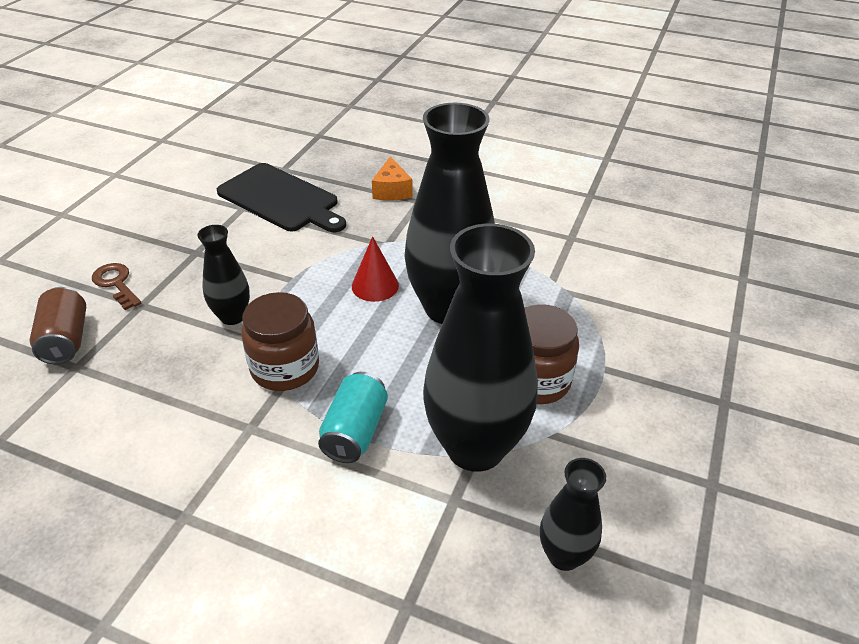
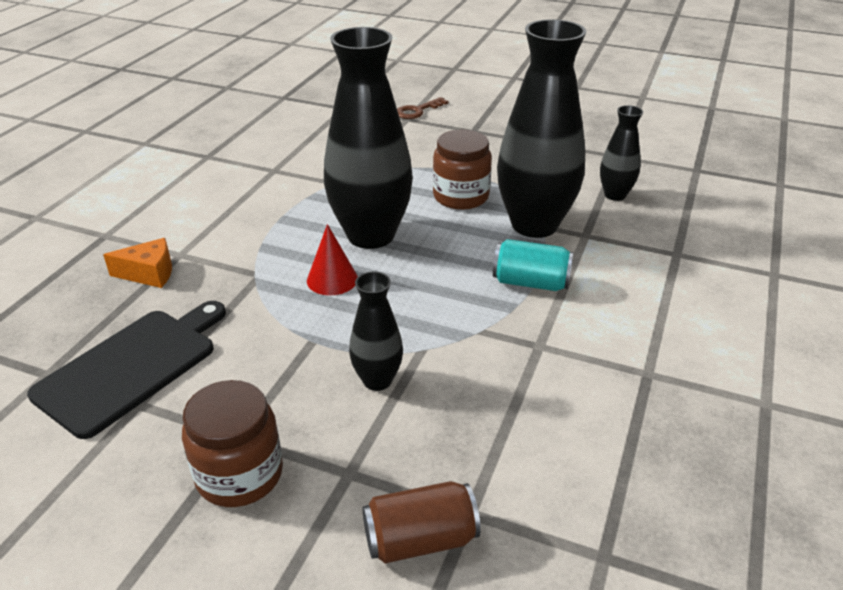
camera: 90 degrees left, 5 degrees down
brown key [92,263,141,310] -> brown key moved to [397,97,448,119]
brown jar [241,292,319,391] -> brown jar moved to [182,380,283,507]

